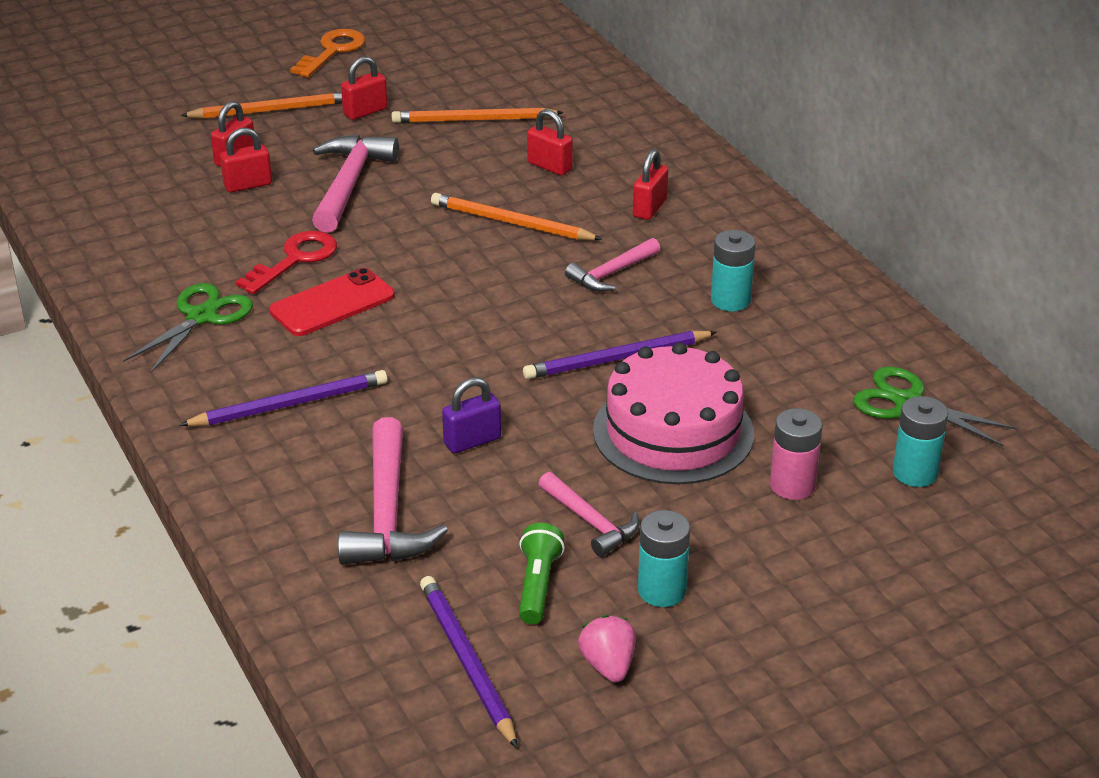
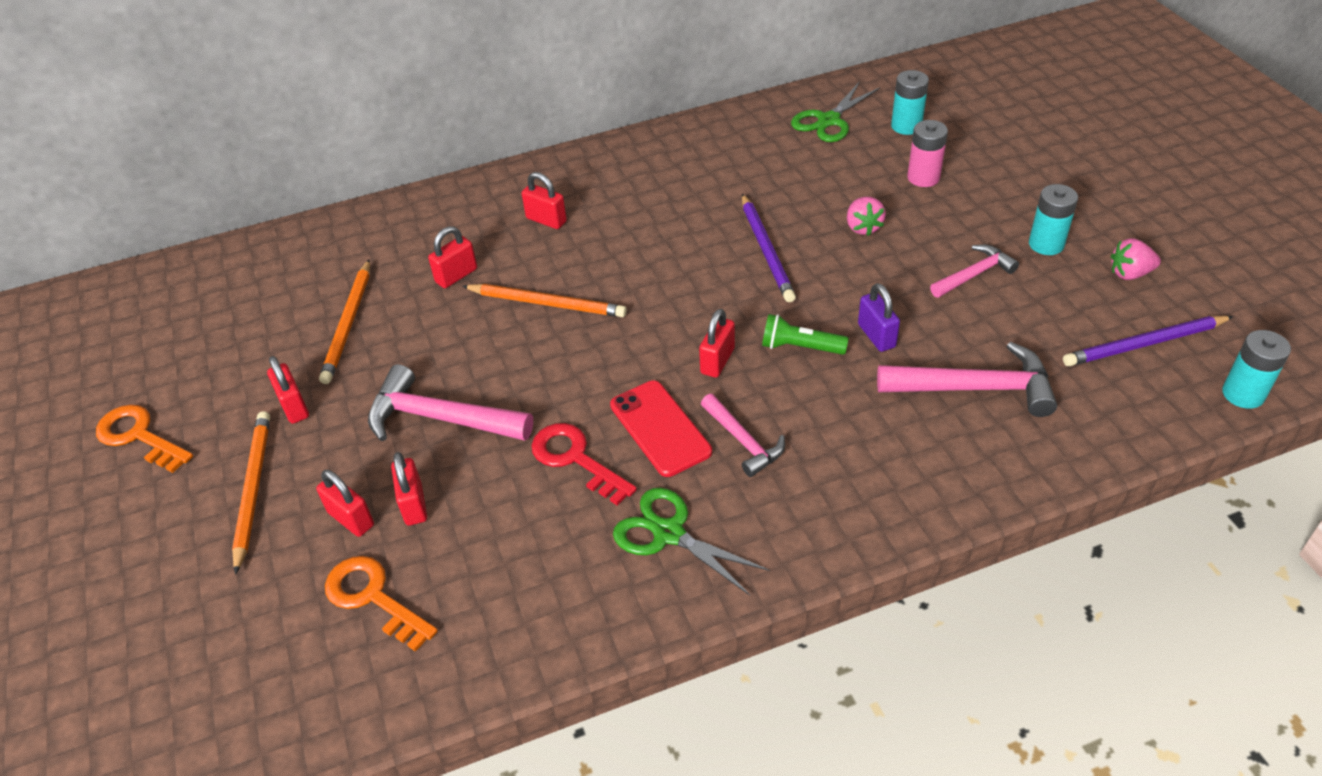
camera: 80 degrees left, 10 degrees up
purple pencil [179,370,388,426] -> none
orange pencil [431,193,602,240] -> orange pencil turned 105 degrees counterclockwise [462,284,627,317]
green flashlight [519,523,565,624] -> green flashlight moved to [762,314,849,355]
pink hammer [565,238,660,292] -> pink hammer moved to [701,394,785,477]
pink cake [593,342,754,485] -> pink strawberry [847,197,886,236]
turquoise battery [711,230,756,311] -> turquoise battery moved to [1222,330,1291,409]
none -> orange key [325,556,438,652]
none -> red padlock [699,309,735,378]

